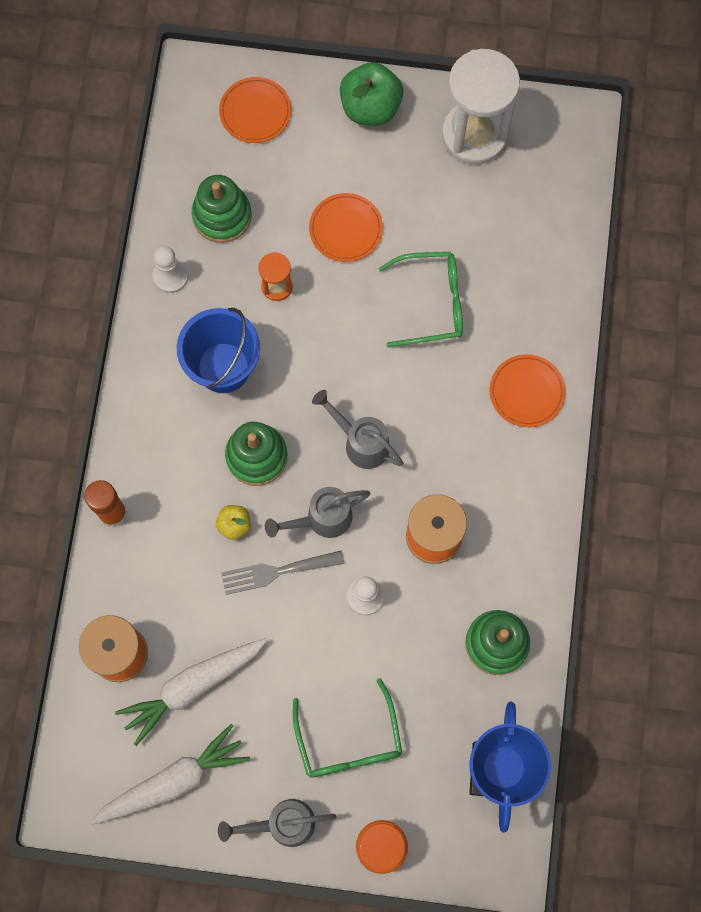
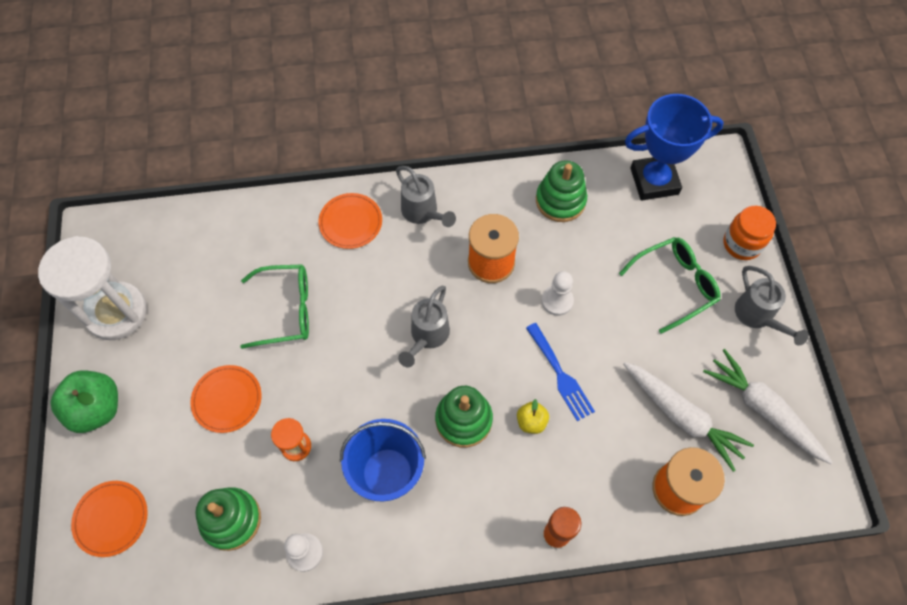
camera: 105 degrees left, 10 degrees down
grey fork [221,550,345,595] -> blue fork [526,323,595,421]
grey watering can [265,487,370,538] -> grey watering can moved to [396,166,456,227]
green glasses [378,252,463,347] -> green glasses turned 105 degrees clockwise [240,264,309,349]

